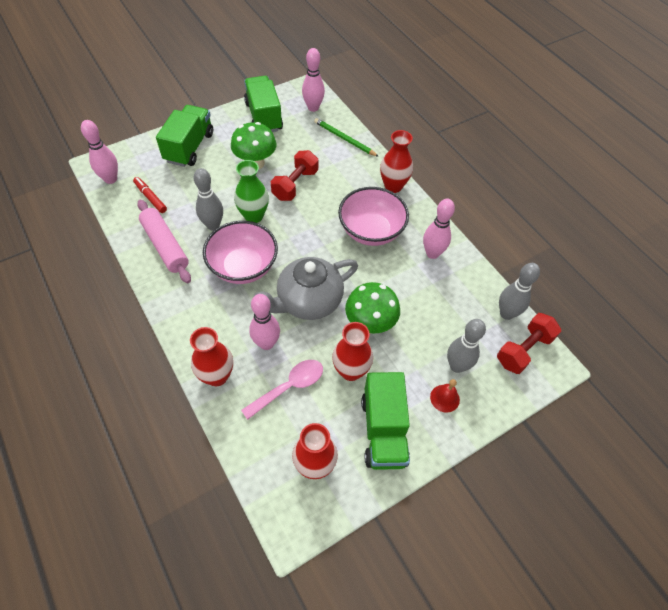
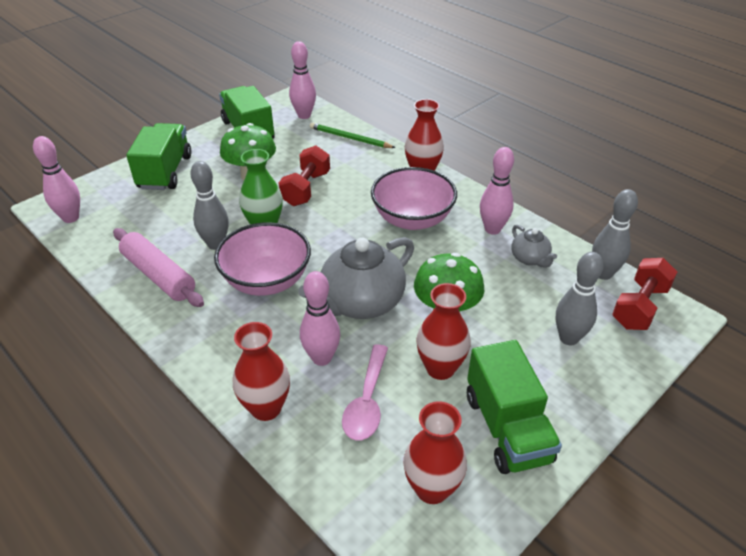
camera: 10 degrees left, 15 degrees down
red marker [133,177,167,213] -> none
pink spoon [241,360,323,420] -> pink spoon turned 150 degrees clockwise [342,344,388,441]
red bell [430,379,460,412] -> none
none -> grey teapot [511,225,557,268]

